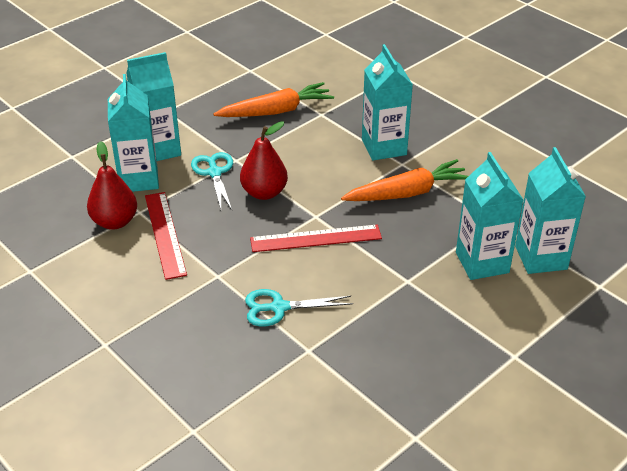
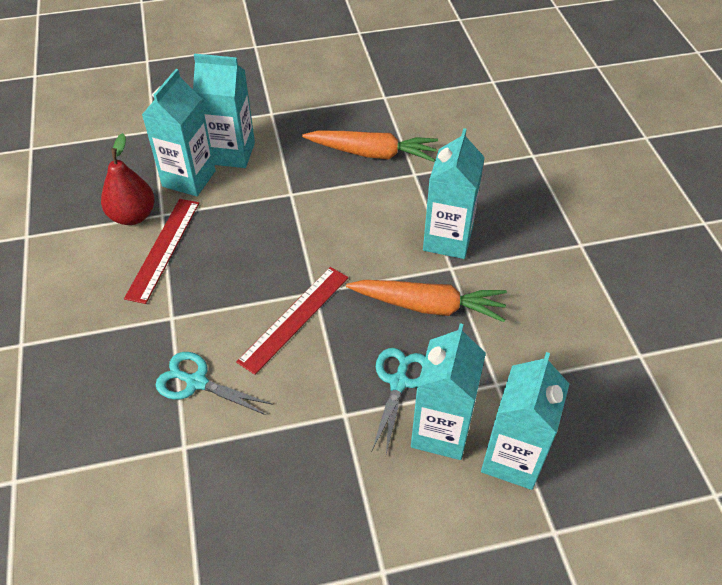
camera: 30 degrees right, 10 degrees up
turquoise scissors [191,152,233,210] -> turquoise scissors moved to [372,348,425,454]
red pear [240,121,288,200] -> none
red ruler [250,224,382,252] -> red ruler turned 75 degrees counterclockwise [236,267,348,375]

